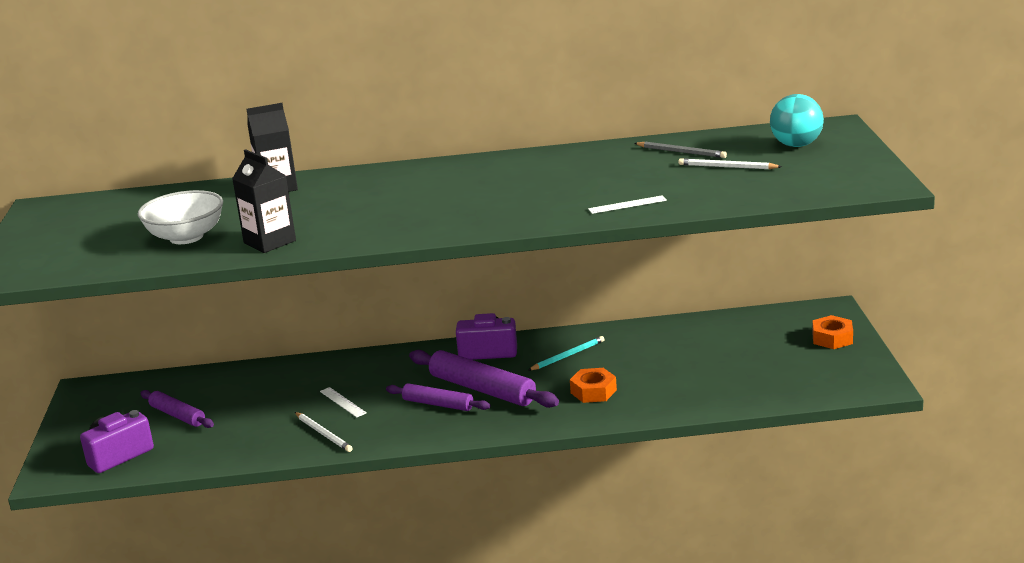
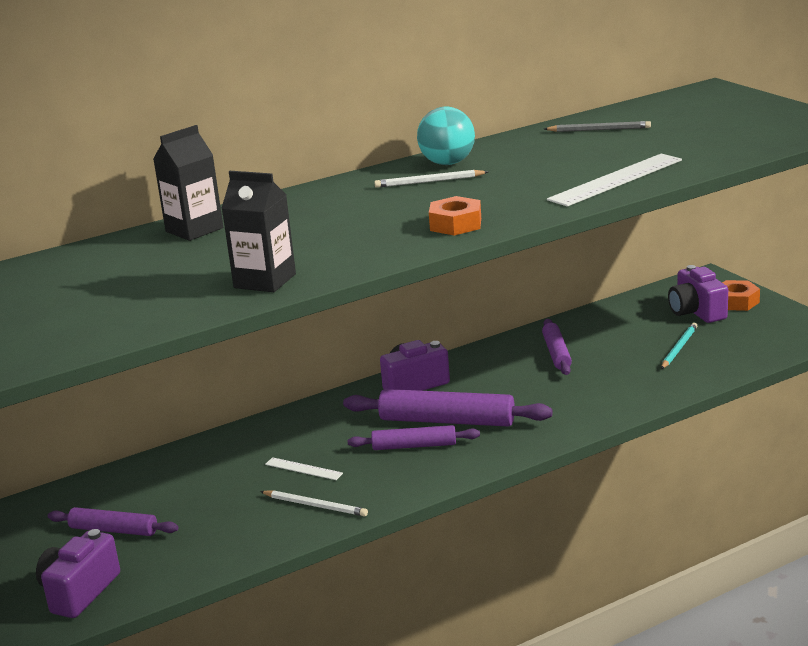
camera: 25 degrees left, 0 degrees up
white bowl [138,190,223,244] -> none
turquoise pencil [528,336,605,371] -> turquoise pencil moved to [661,323,697,369]
orange nut [570,368,617,403] -> orange nut moved to [429,196,481,235]
white ruler [588,196,667,214] -> white ruler [547,153,682,207], size x1.98
white pencil [678,158,782,169] -> white pencil moved to [374,170,488,188]
turquoise ball [770,94,824,147] -> turquoise ball moved to [417,107,475,165]
none -> purple rolling pin [542,319,572,375]
none -> purple camera [668,265,728,323]

